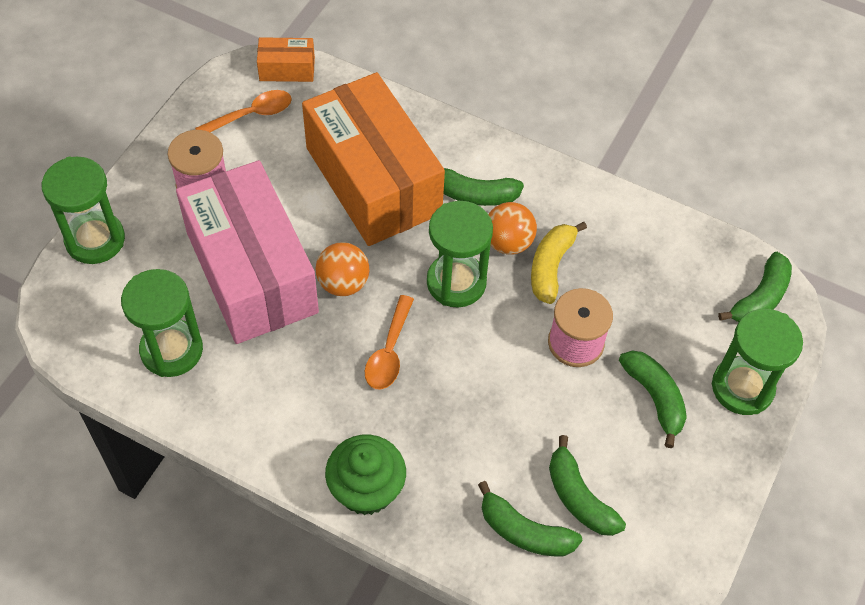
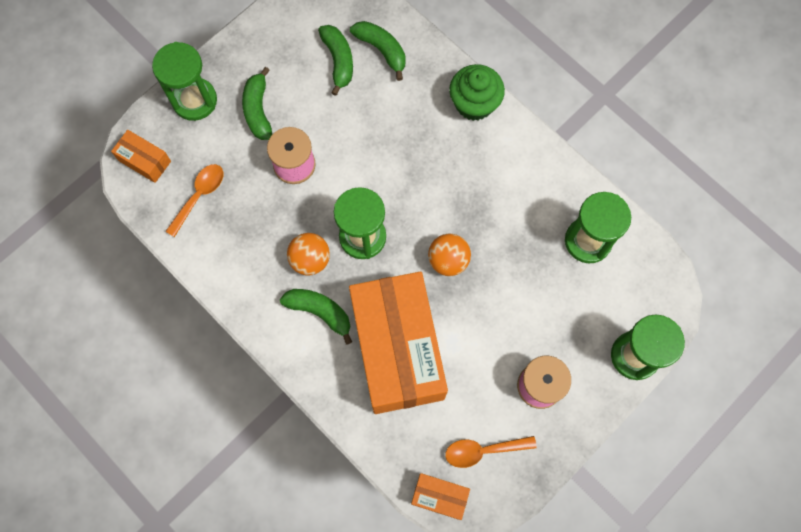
camera: 160 degrees left, 15 degrees up
pink box [176,160,319,344] -> none
orange spoon [365,295,414,389] -> orange spoon moved to [165,164,223,237]
yellow banana [531,222,587,304] -> none
green banana [718,252,792,322] -> orange box [111,130,171,183]

